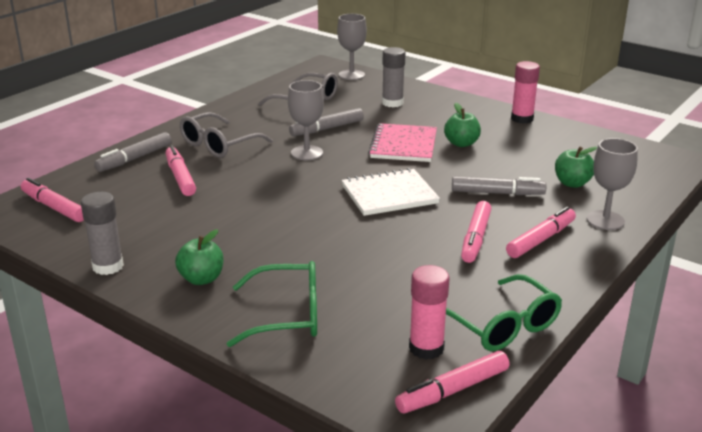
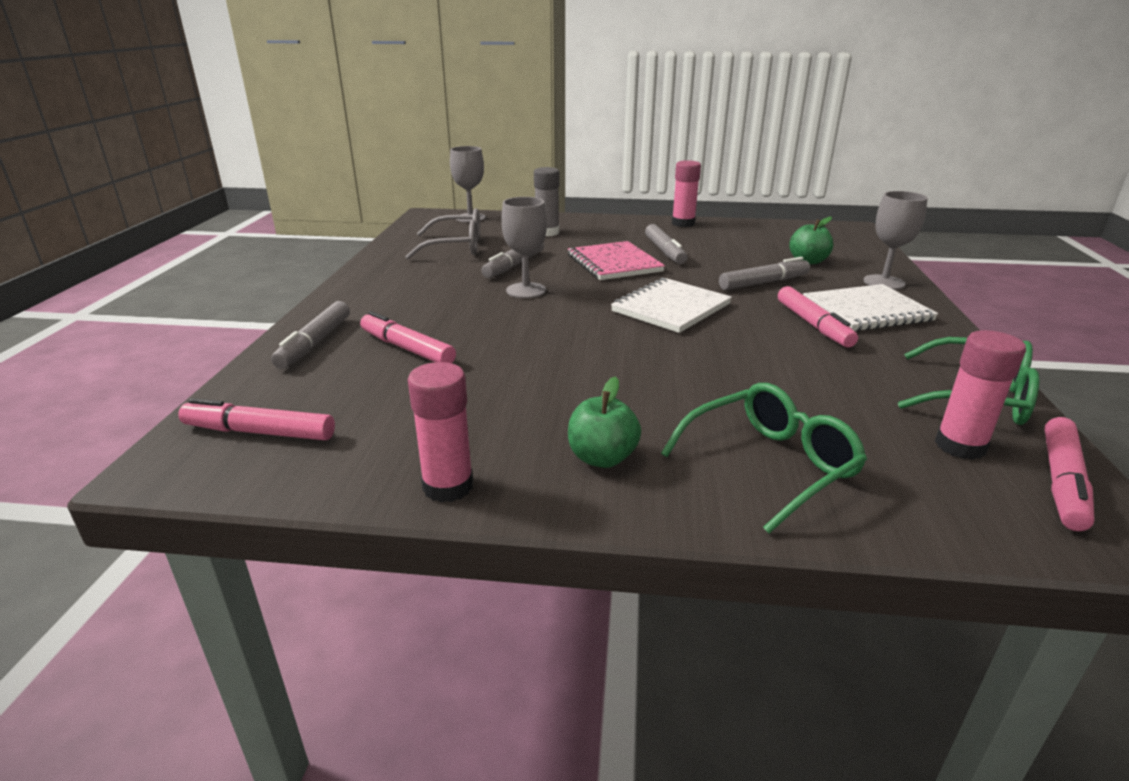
camera: 30 degrees left, 0 degrees up
grey glue stick [81,192,124,275] -> pink glue stick [408,362,473,503]
grey glasses [180,112,273,158] -> none
green apple [444,103,481,147] -> grey marker [645,224,688,264]
pink marker [506,207,576,258] -> white notebook [803,284,938,332]

